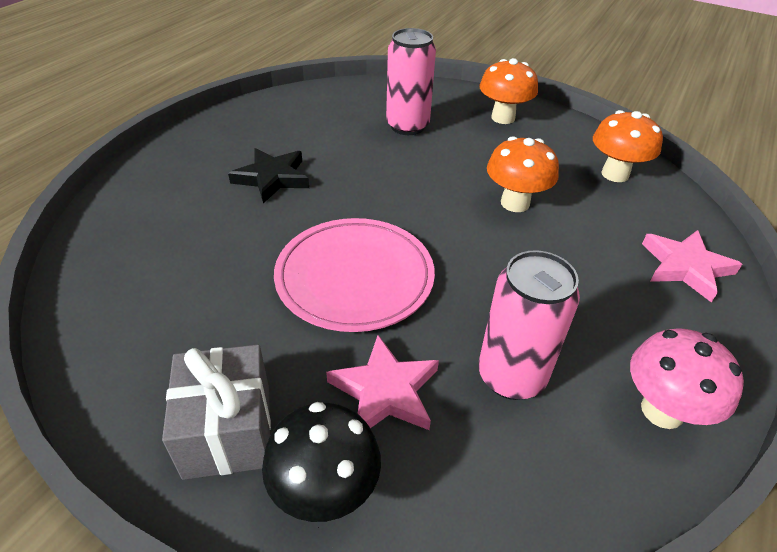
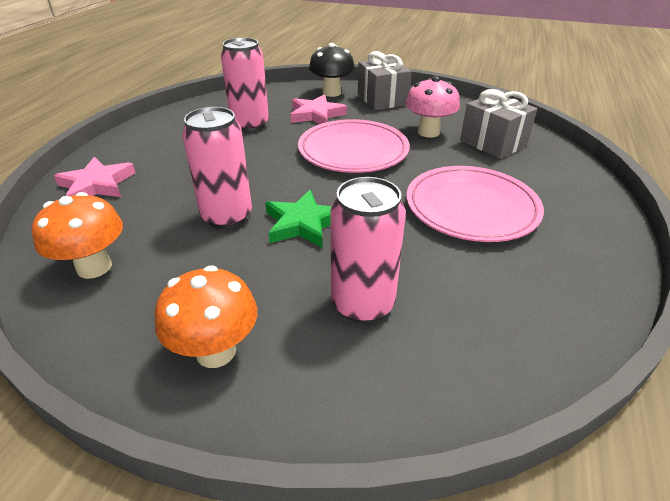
camera: 170 degrees right, 5 degrees down
black star [228,148,309,203] -> pink plate [407,166,544,242]
orange mushroom [487,136,559,212] -> pink can [182,107,252,229]
pink mushroom [630,328,744,429] -> pink mushroom moved to [405,76,460,137]
none -> green star [265,190,331,248]
none -> grey gift [460,89,538,159]

